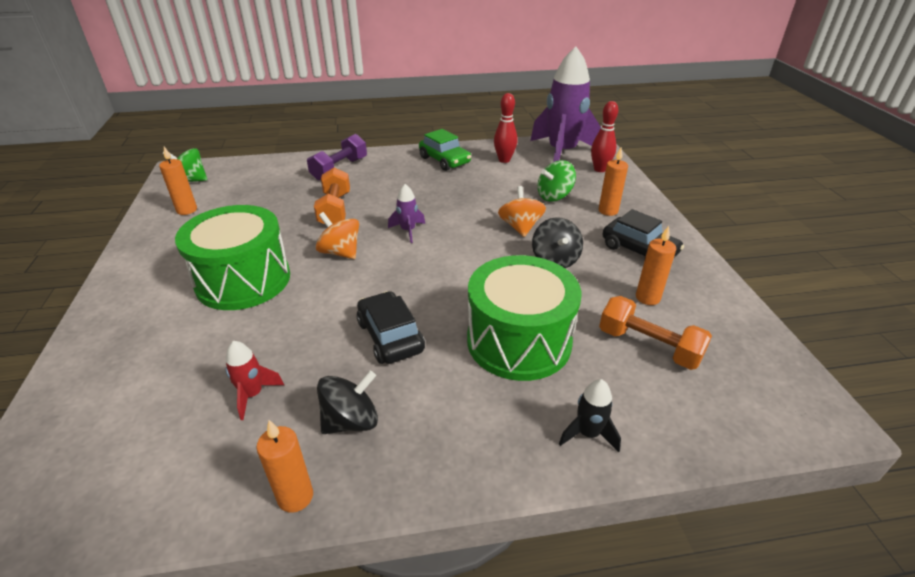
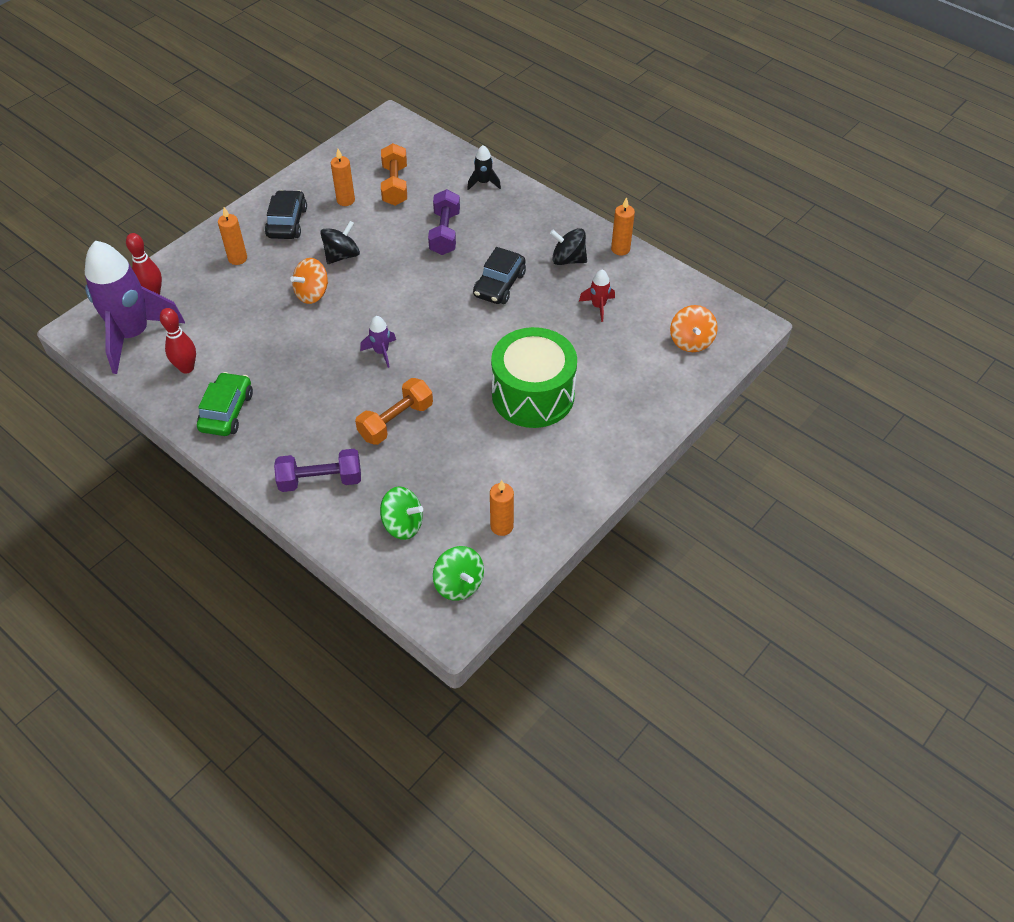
camera: 130 degrees left, 15 degrees up
orange spinning top [316,212,359,259] -> orange spinning top moved to [670,305,718,352]
green drum [467,255,581,381] -> purple dumbbell [428,189,460,255]
green spinning top [537,160,576,202] -> green spinning top moved to [380,486,423,540]

